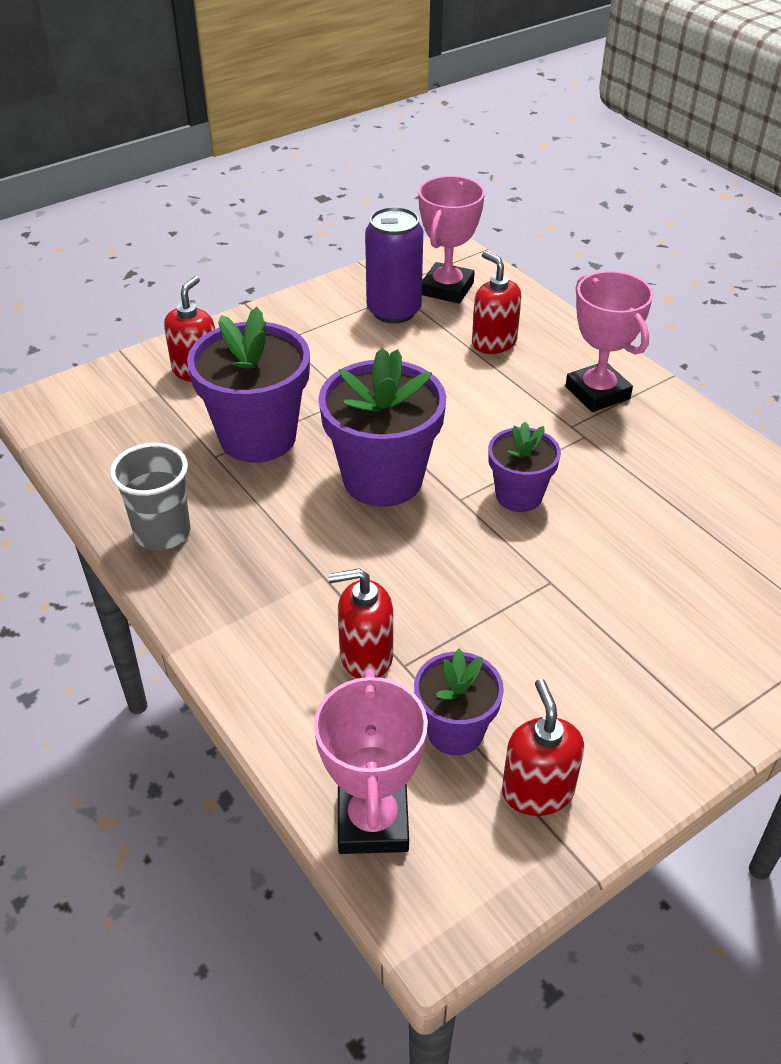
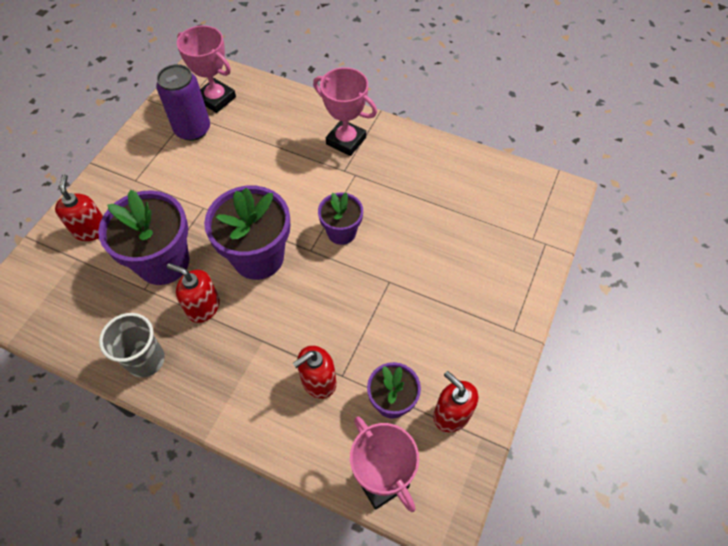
camera: 30 degrees left, 15 degrees up
pink trophy [419,176,485,304] -> pink trophy turned 45 degrees counterclockwise [177,25,236,113]
red soap dispenser [472,251,521,354] -> red soap dispenser moved to [167,263,220,323]

